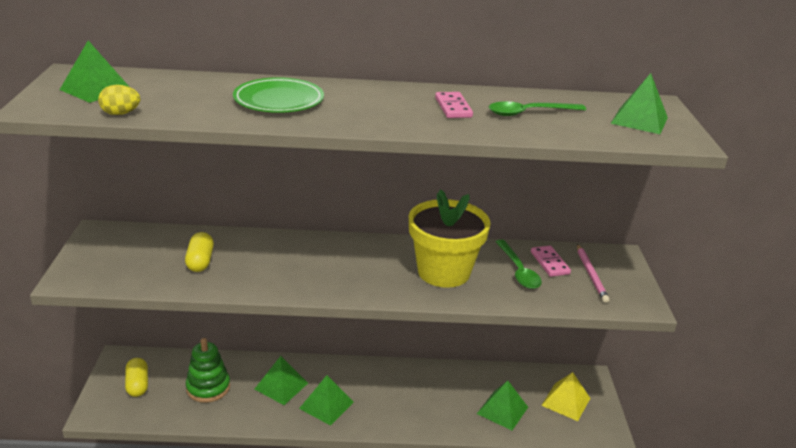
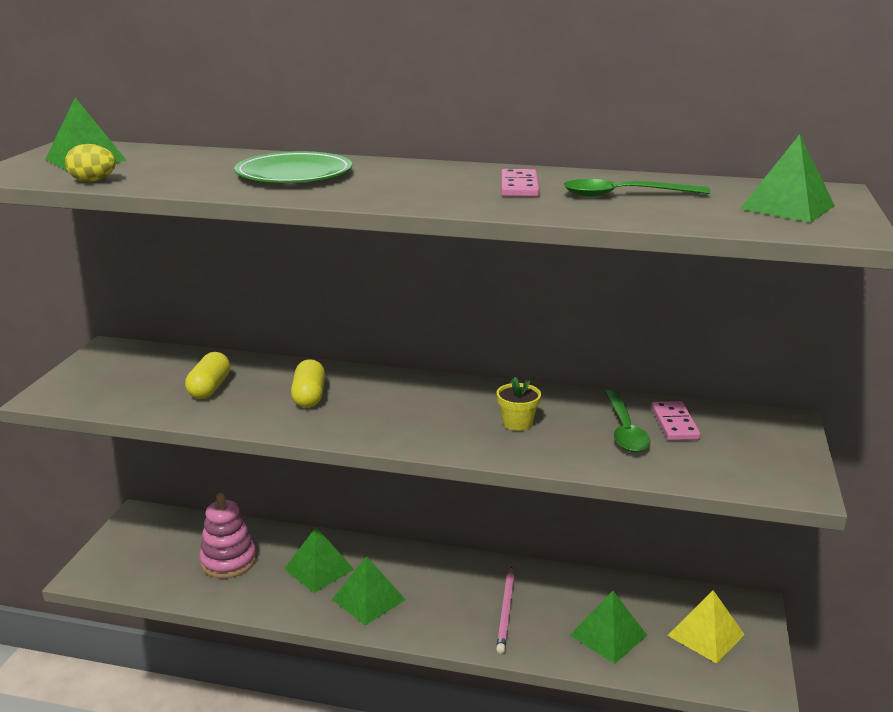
camera: 15 degrees right, 5 degrees down
yellow capsule [125,358,148,397] -> yellow capsule moved to [291,359,325,408]
green stacking toy [186,338,230,403] -> pink stacking toy [199,493,257,578]
yellow flower pot [409,189,491,288] -> yellow flower pot [497,377,541,431], size x0.40
pink pencil [577,244,609,303] -> pink pencil moved to [496,567,514,654]

